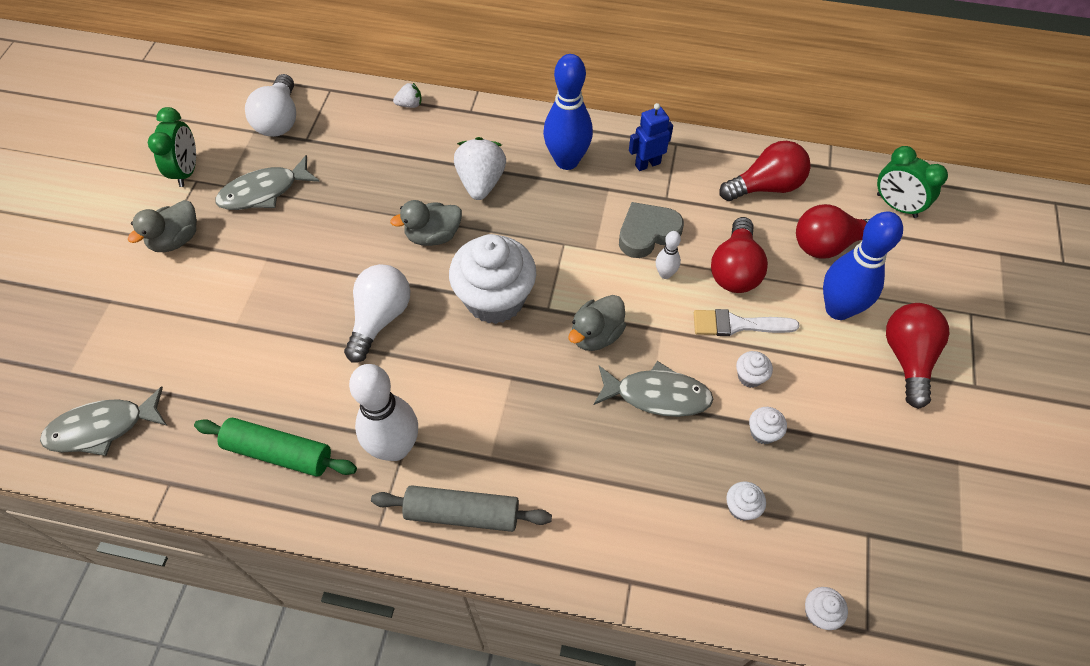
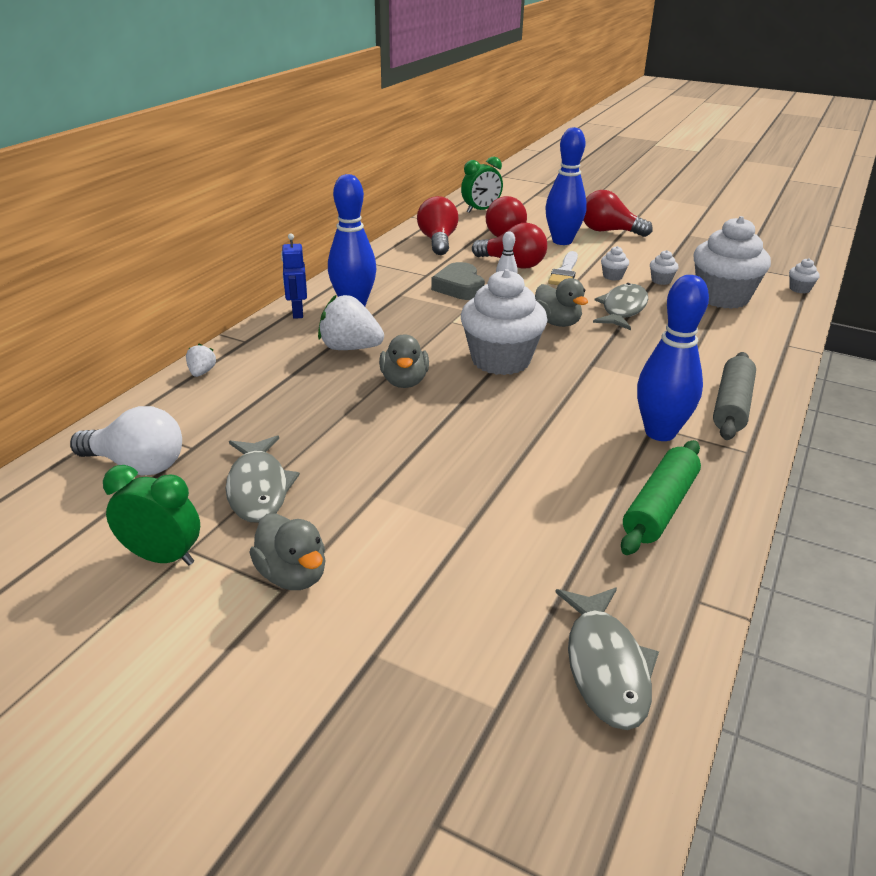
camera: 75 degrees left, 25 degrees down
white light bulb [344,264,410,363] -> none
white bowling pin [349,364,418,461] -> blue bowling pin [637,275,709,441]
blue robot [629,103,673,171] -> blue robot moved to [281,234,307,319]
white cupcake [726,482,766,521] -> white cupcake [693,216,771,309], size x2.48

